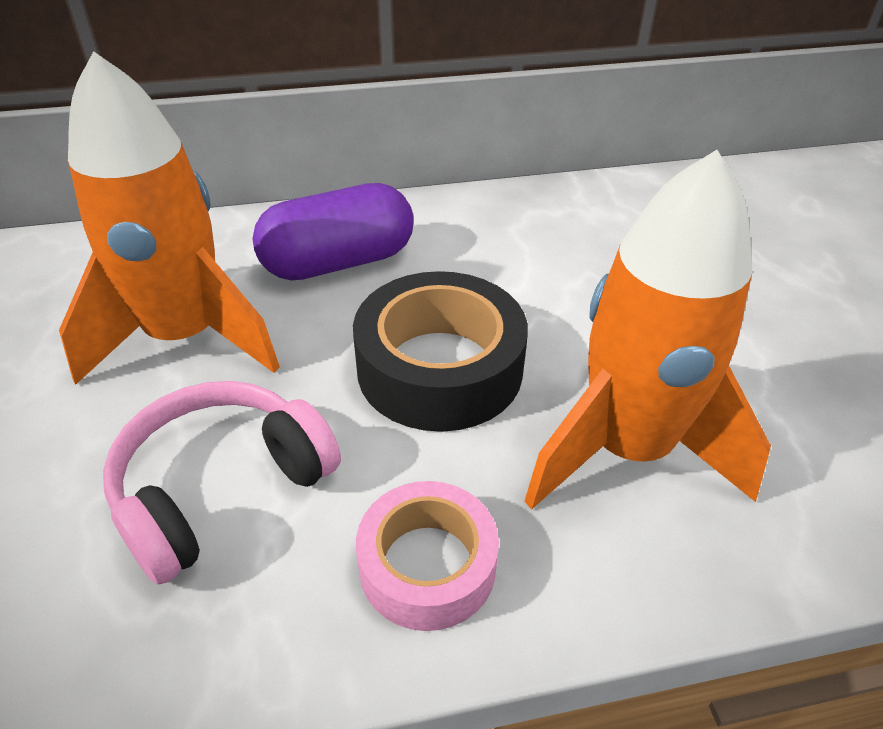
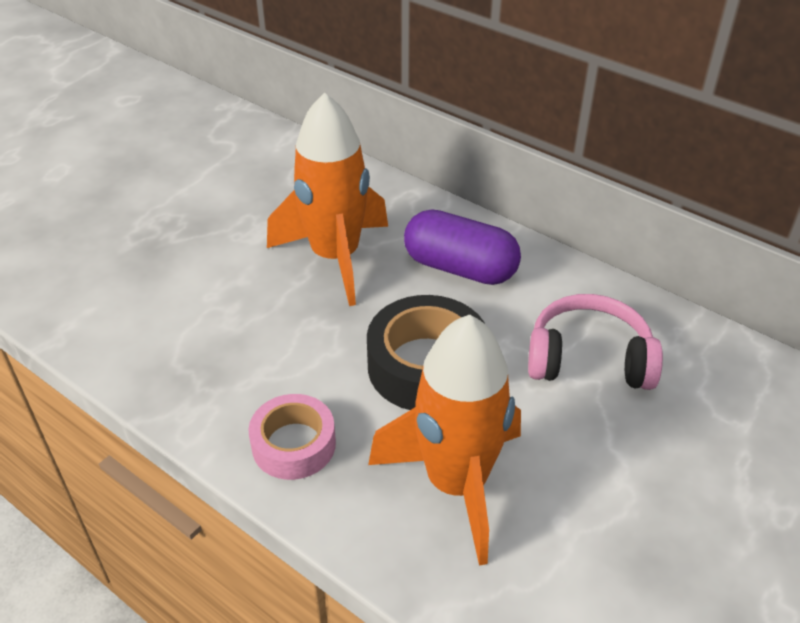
camera: 50 degrees right, 0 degrees up
pink headphones [103,381,341,585] -> pink headphones moved to [528,294,663,390]

